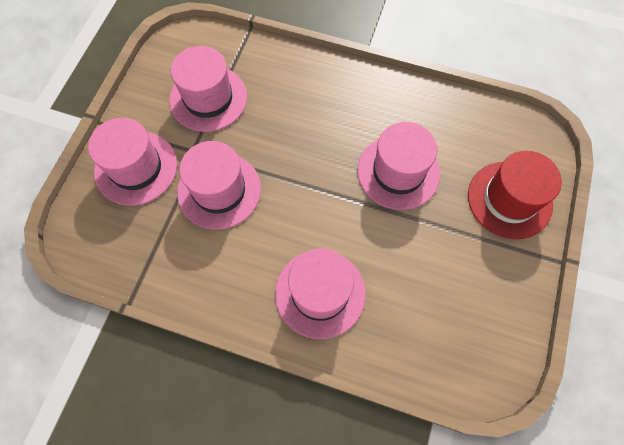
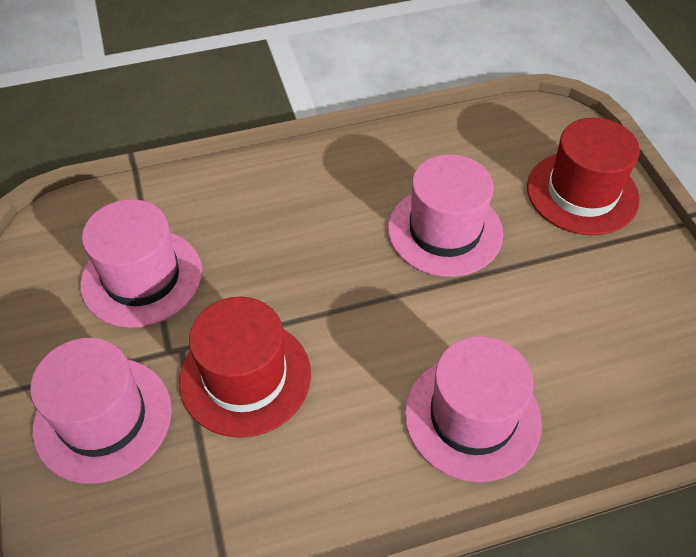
camera: 35 degrees left, 15 degrees down
pink hat [177,141,261,229] -> red hat [179,297,311,438]

